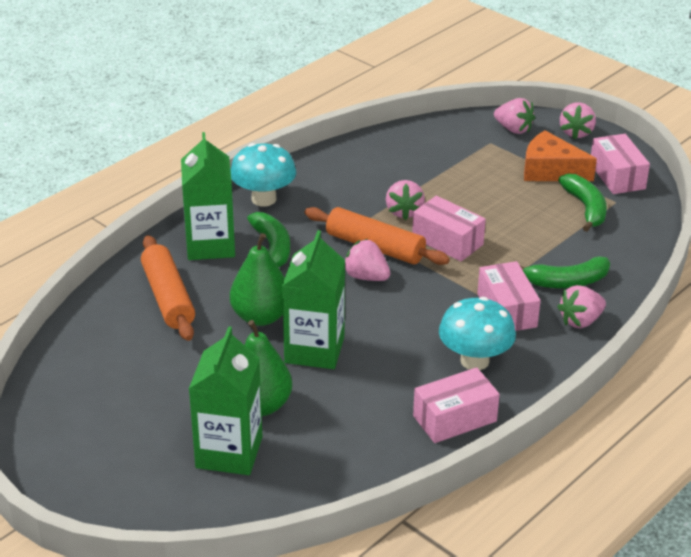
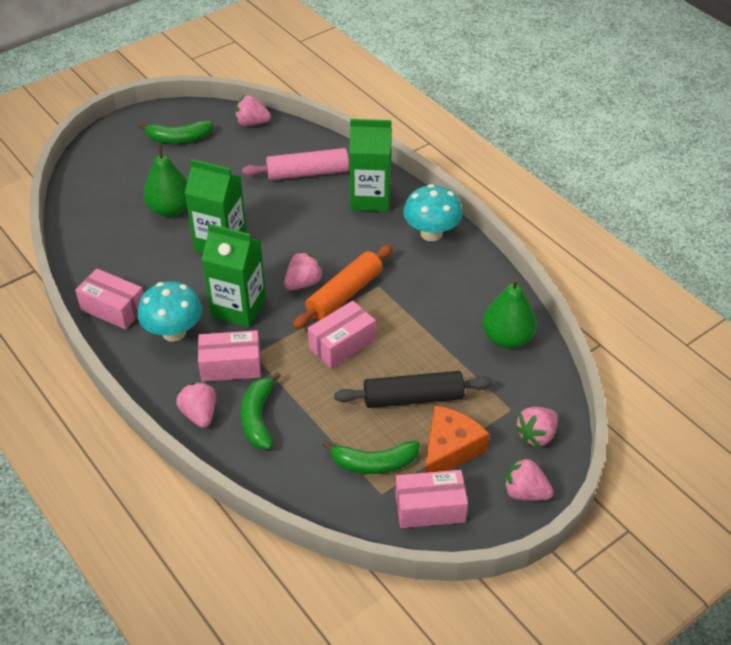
camera: 100 degrees right, 10 degrees up
orange rolling pin [141,235,195,341] -> pink rolling pin [242,148,350,180]
green carton [189,326,262,475] -> green carton moved to [202,224,266,327]
green pear [230,233,285,326] -> green pear moved to [482,278,537,349]
green banana [247,212,290,267] -> green banana moved to [139,120,213,143]
pink strawberry [386,180,425,220] -> pink strawberry moved to [235,95,271,126]
pink box [413,367,500,443] -> pink box turned 45 degrees counterclockwise [75,268,143,330]
none -> black rolling pin [334,371,493,408]

